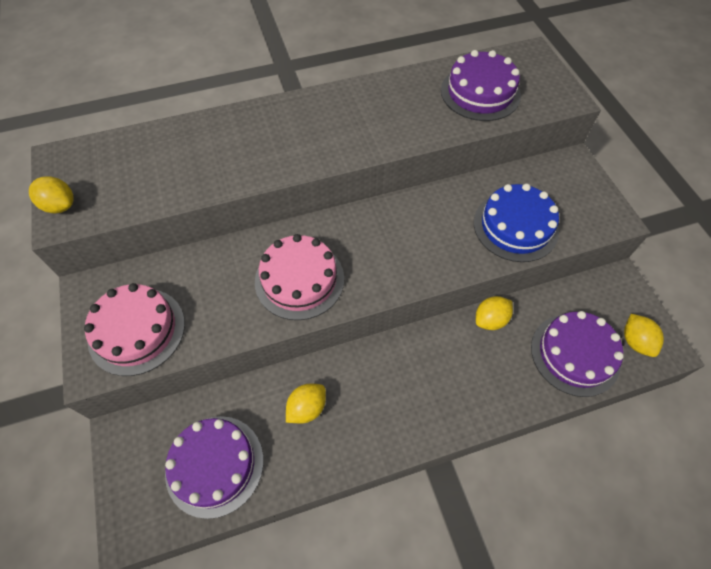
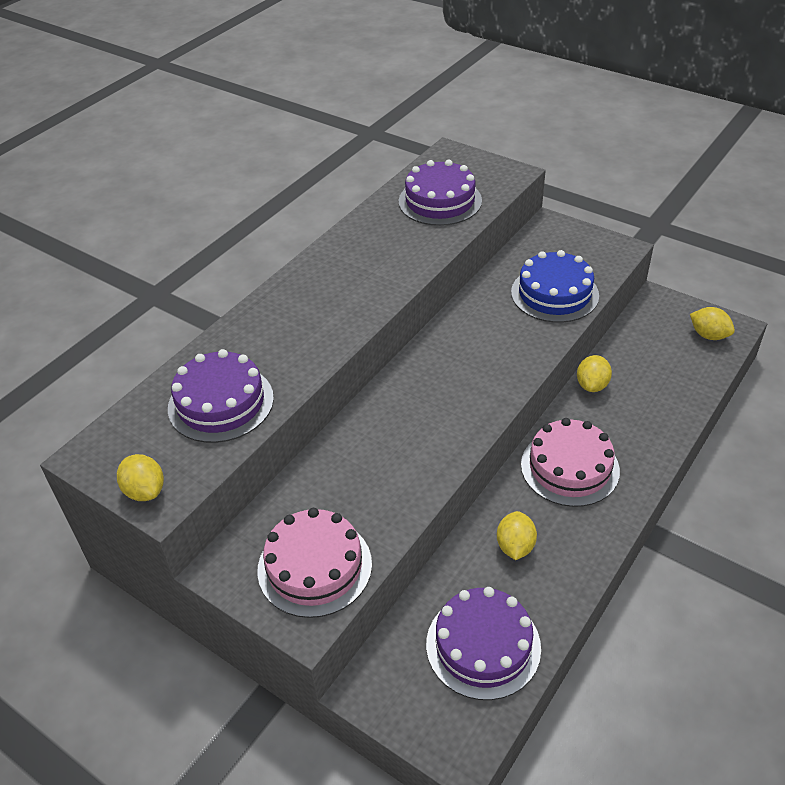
camera: 35 degrees left, 15 degrees down
yellow lemon [29,176,74,213] -> yellow lemon turned 60 degrees clockwise [117,454,164,501]
pink cake [255,234,344,320] -> pink cake moved to [521,418,620,507]
purple cake [531,311,624,397] -> purple cake moved to [168,349,274,443]

